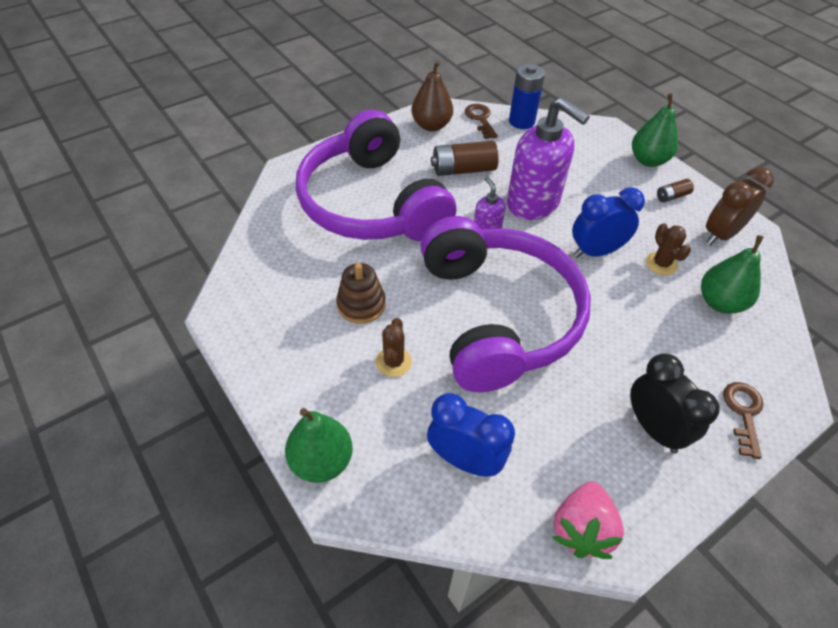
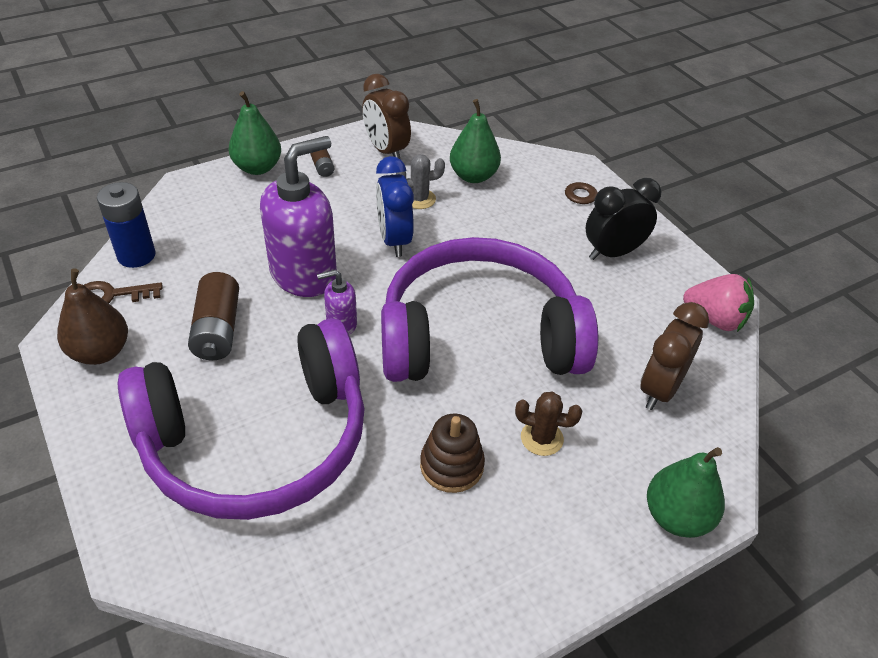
camera: 85 degrees left, 5 degrees down
blue clock [427,393,515,477] -> brown clock [640,302,709,410]
brown cactus [646,223,691,275] -> grey cactus [396,154,445,209]

